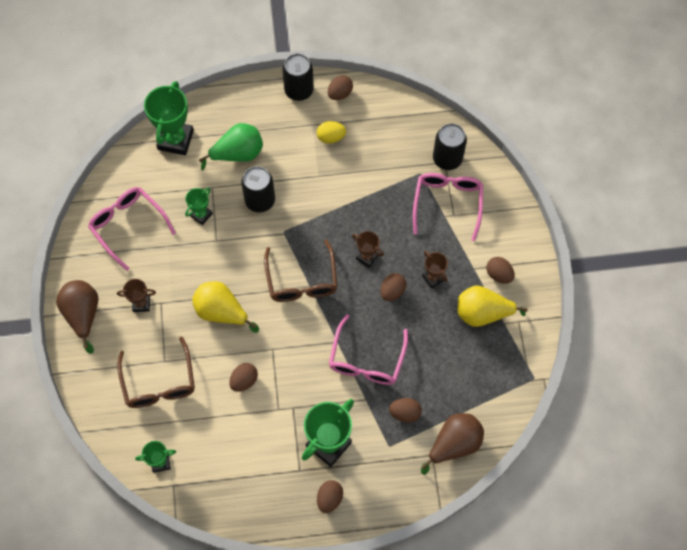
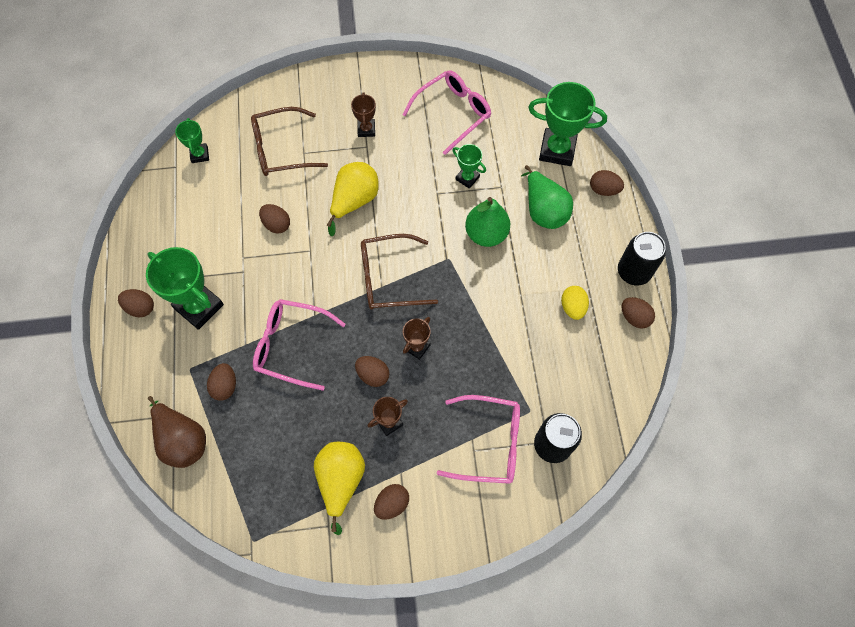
camera: 90 degrees right, 0 degrees up
brown pear [56,280,99,354] -> none
black can [241,166,275,212] -> green pear [465,197,510,247]
none -> brown egg [590,170,624,196]

